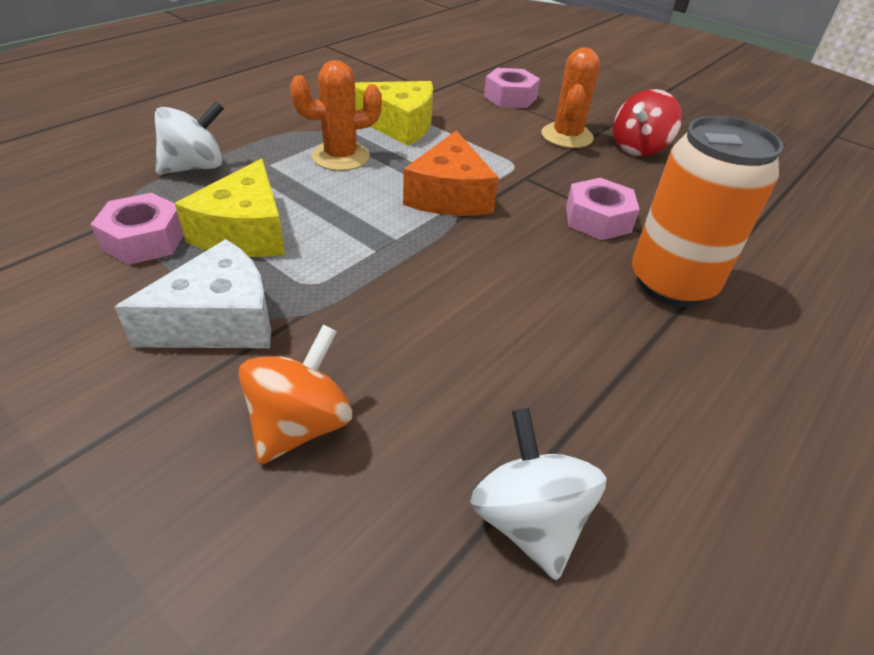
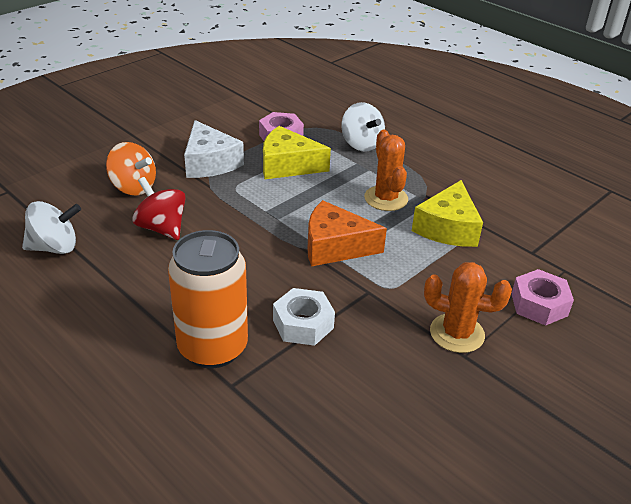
camera: 95 degrees right, 5 degrees down
pink nut [566,178,640,240] -> white nut [273,288,335,346]
red spinning top [613,89,682,156] -> red spinning top moved to [132,177,185,240]

